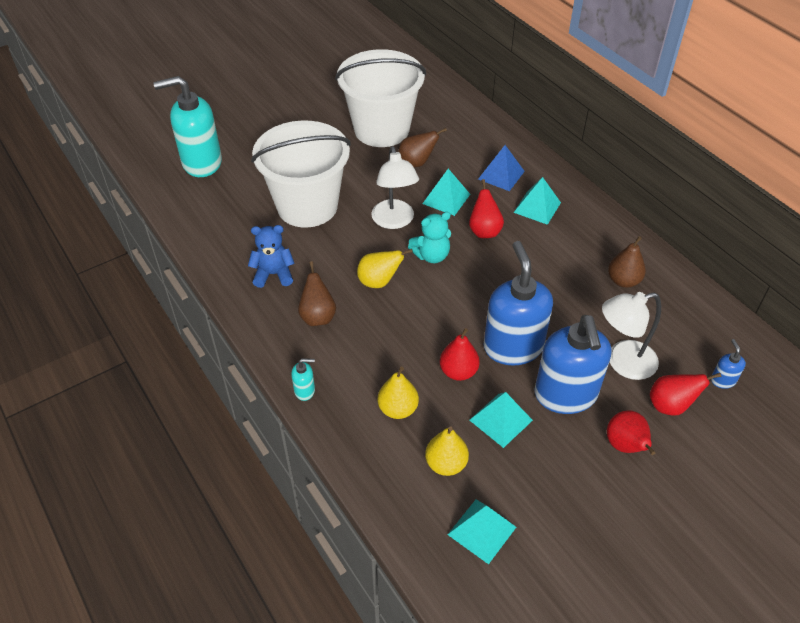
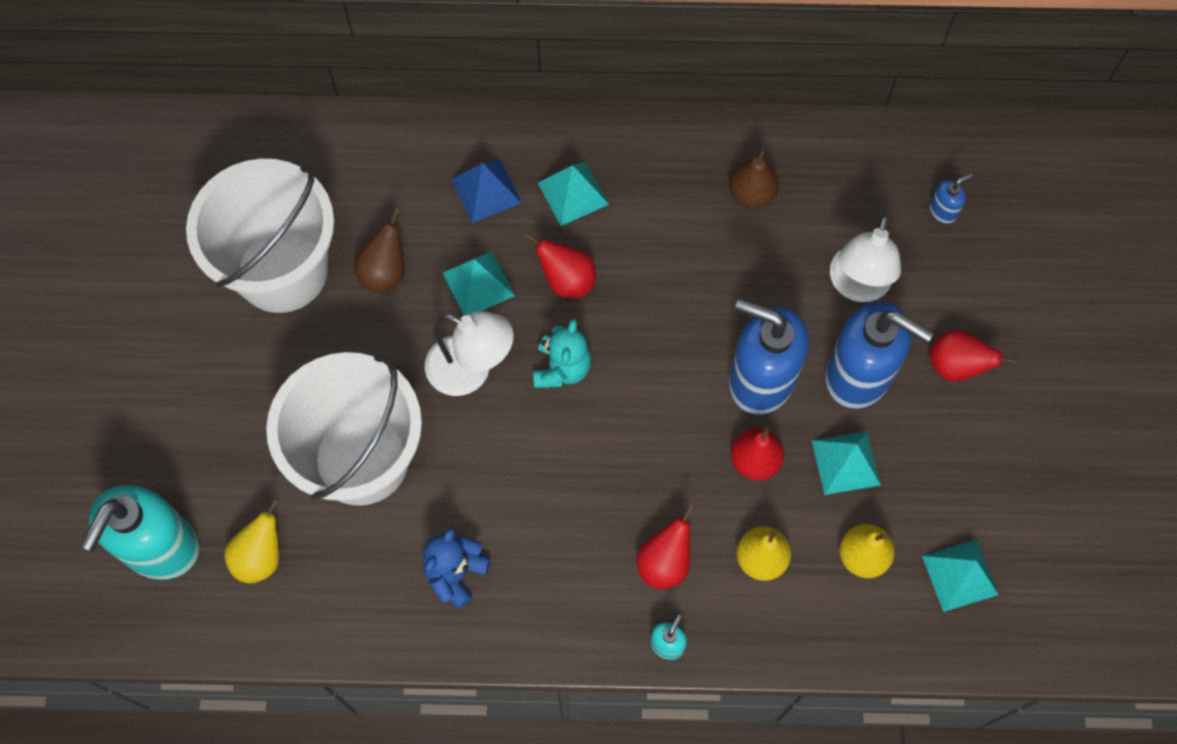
camera: 55 degrees left, 20 degrees up
brown pear [298,261,336,326] -> none
yellow pear [357,249,413,288] -> yellow pear moved to [224,498,279,583]
red pear [650,373,721,416] -> red pear moved to [636,504,694,589]
blue soap dispenser [711,339,746,389] -> blue soap dispenser turned 120 degrees clockwise [930,173,973,224]

